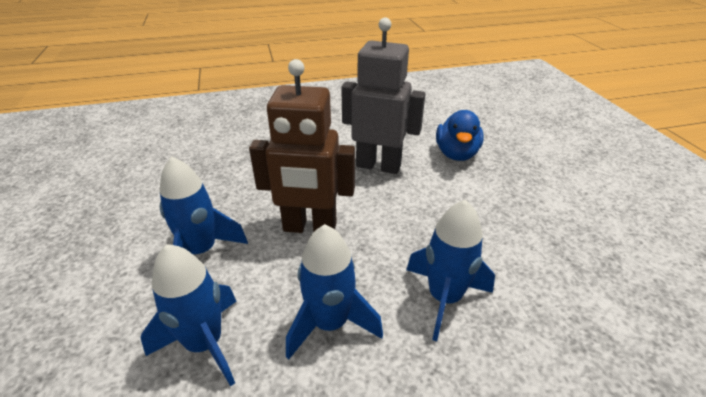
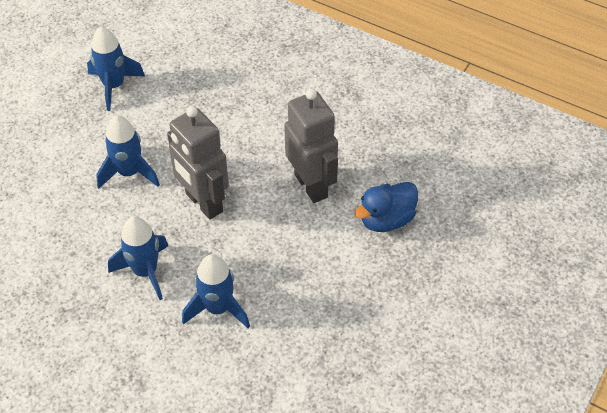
camera: 45 degrees right, 15 degrees up
blue rocket [141,244,237,386] -> blue rocket moved to [87,27,145,111]
brown robot [249,59,355,233] -> grey robot [167,106,229,219]

